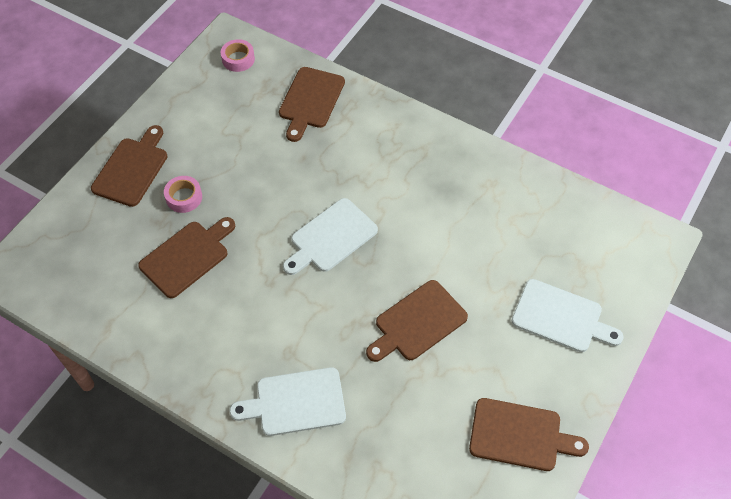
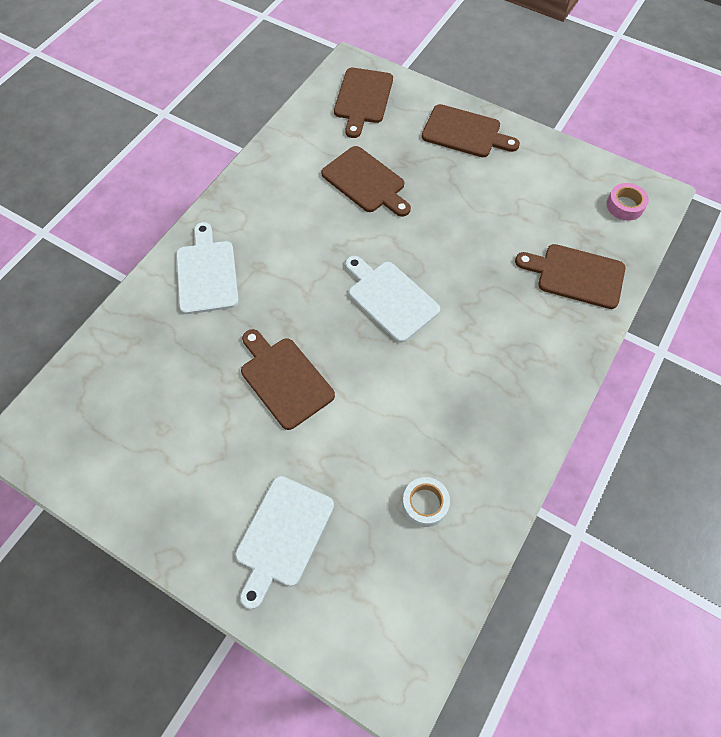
camera: 90 degrees right, 5 degrees up
pink tape [164,176,202,213] -> none
brown cutting board [469,398,589,471] -> brown cutting board moved to [334,68,393,138]
none -> white tape [402,477,450,527]

